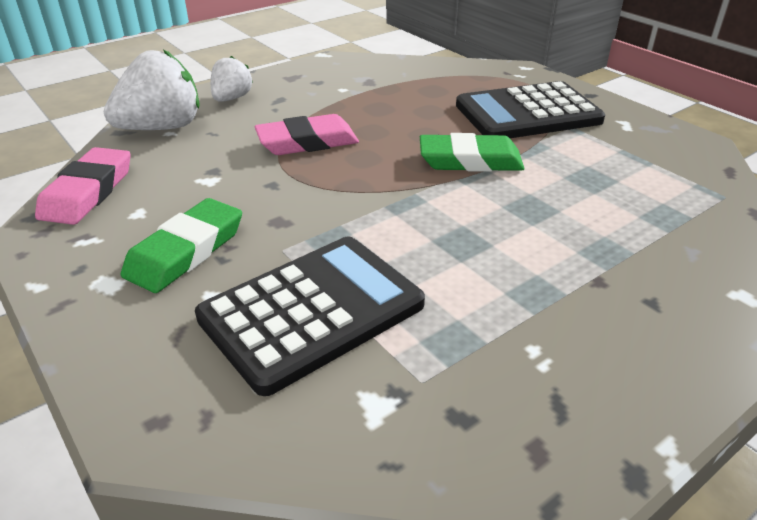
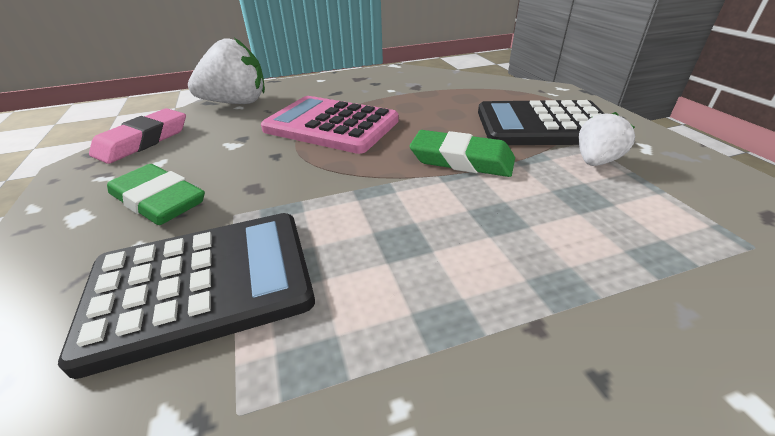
camera: 20 degrees right, 0 degrees up
green eraser [121,198,242,293] -> green eraser turned 75 degrees clockwise [107,164,205,225]
white strawberry [211,56,253,102] -> white strawberry moved to [579,112,635,166]
pink eraser [254,114,359,155] -> pink calculator [261,96,399,154]

